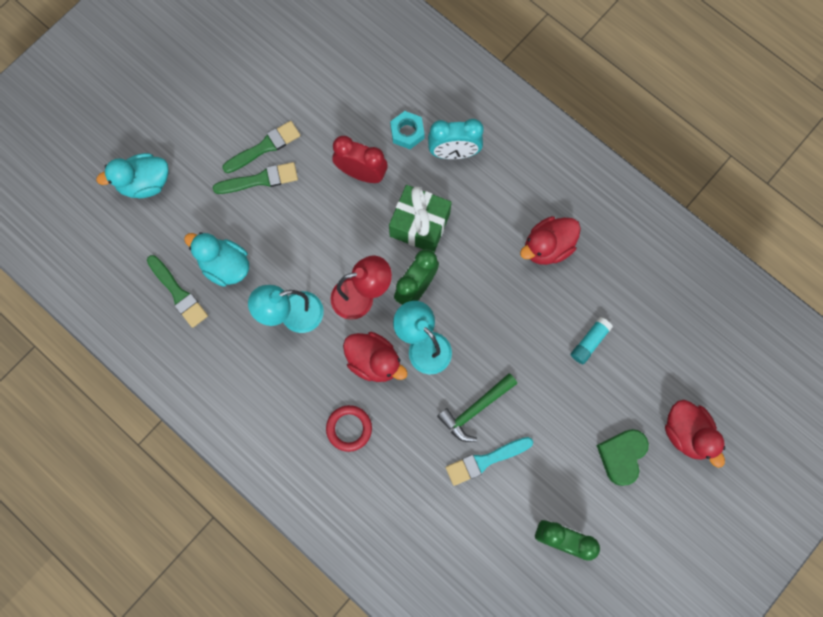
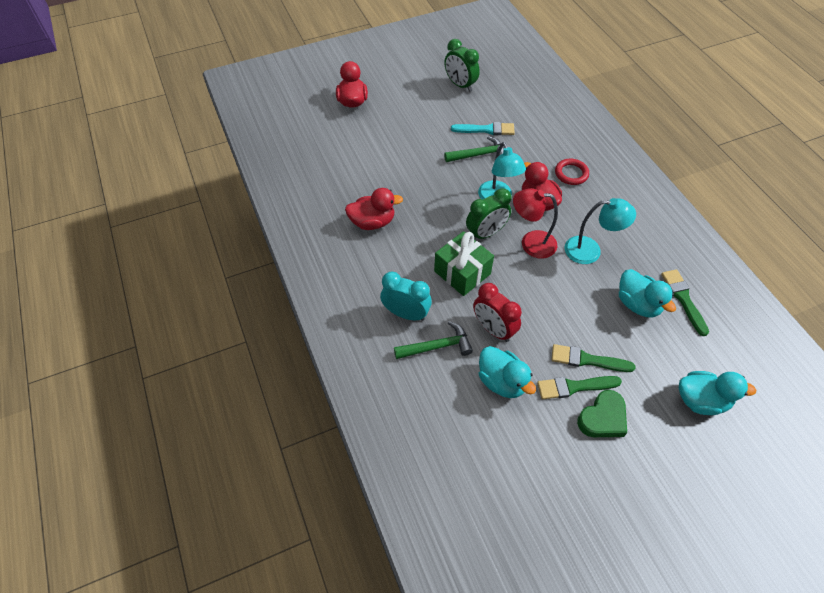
camera: 155 degrees left, 20 degrees down
turquoise nut [390,111,425,149] -> green hammer [394,321,473,359]
turquoise glue stick [571,317,613,364] -> none
green heart [596,429,649,486] -> green heart moved to [577,390,627,437]
none -> turquoise duck [478,346,536,398]

